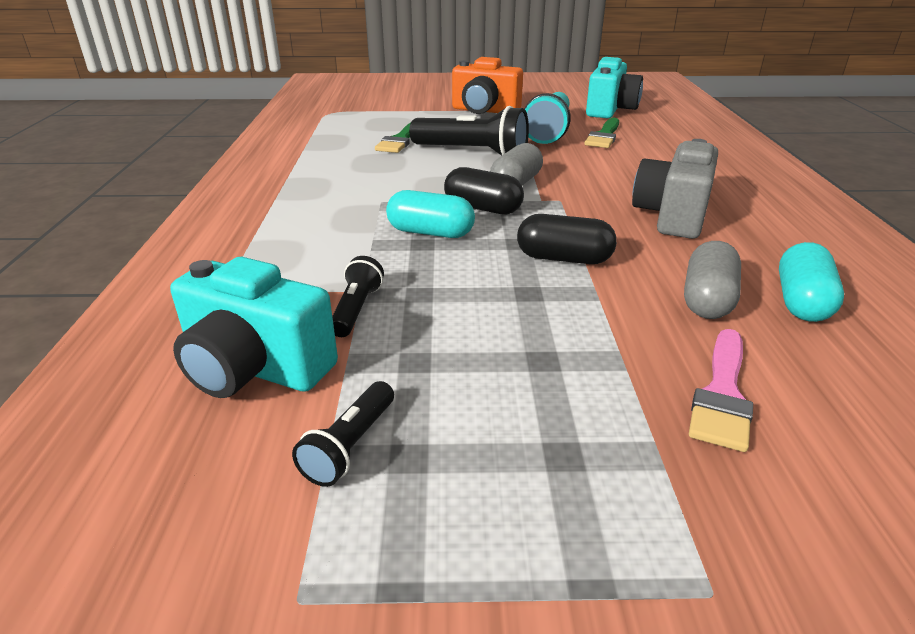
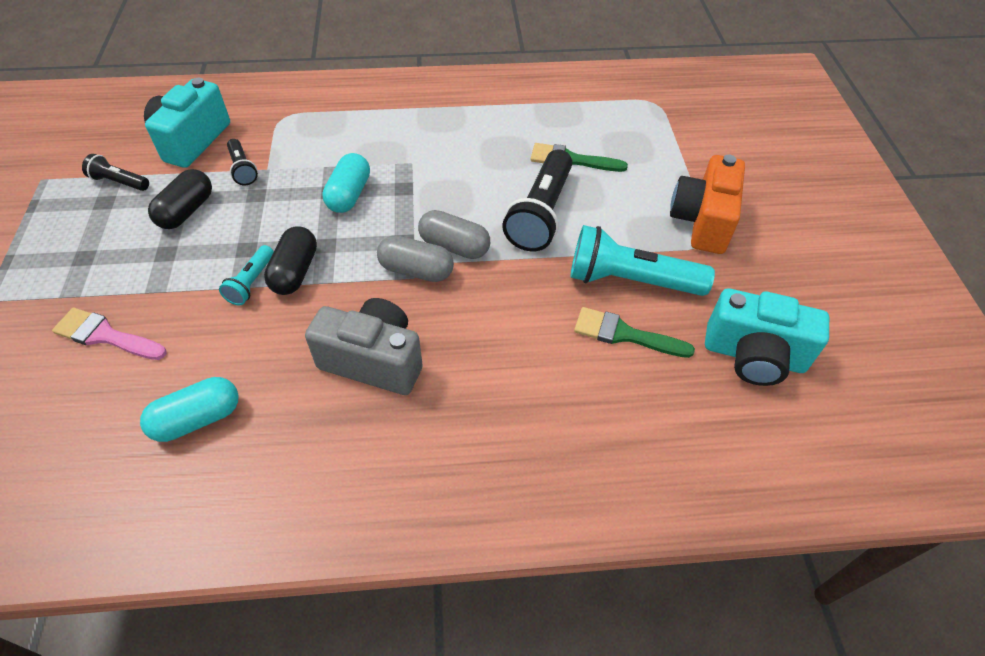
camera: 85 degrees right, 20 degrees up
black flashlight [332,256,384,337] -> black flashlight turned 60 degrees clockwise [227,139,258,185]
black capsule [444,167,524,215] -> black capsule moved to [148,169,212,229]
grey capsule [684,241,741,319] -> grey capsule moved to [377,236,454,282]
turquoise capsule [779,242,844,322] -> turquoise capsule turned 45 degrees counterclockwise [140,377,239,442]
none -> turquoise flashlight [219,245,274,305]

